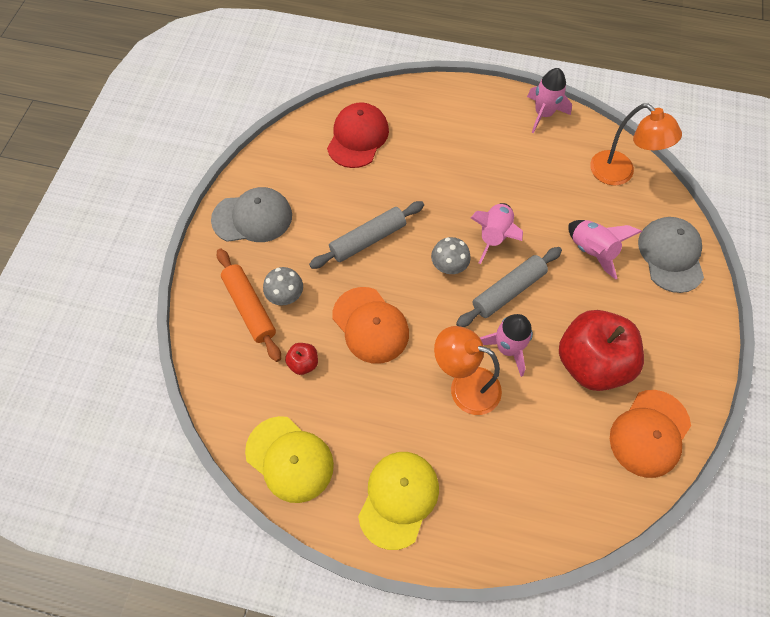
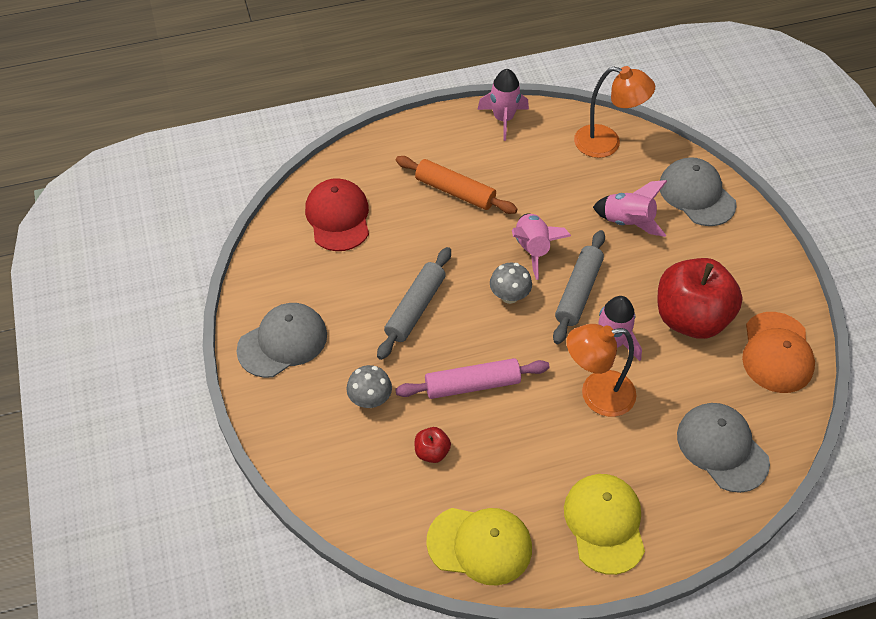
camera: 30 degrees left, 10 degrees down
orange rolling pin [217,248,281,362] -> orange rolling pin moved to [396,156,517,214]
orange cap [332,287,409,364] -> pink rolling pin [395,358,550,399]
none -> grey cap [677,403,770,493]

